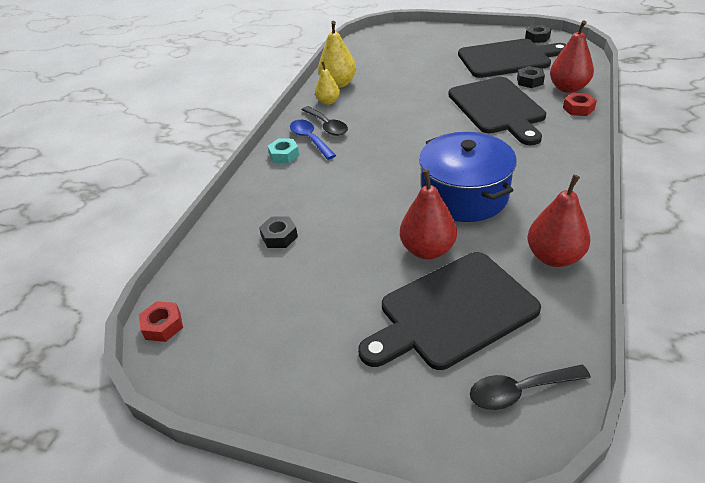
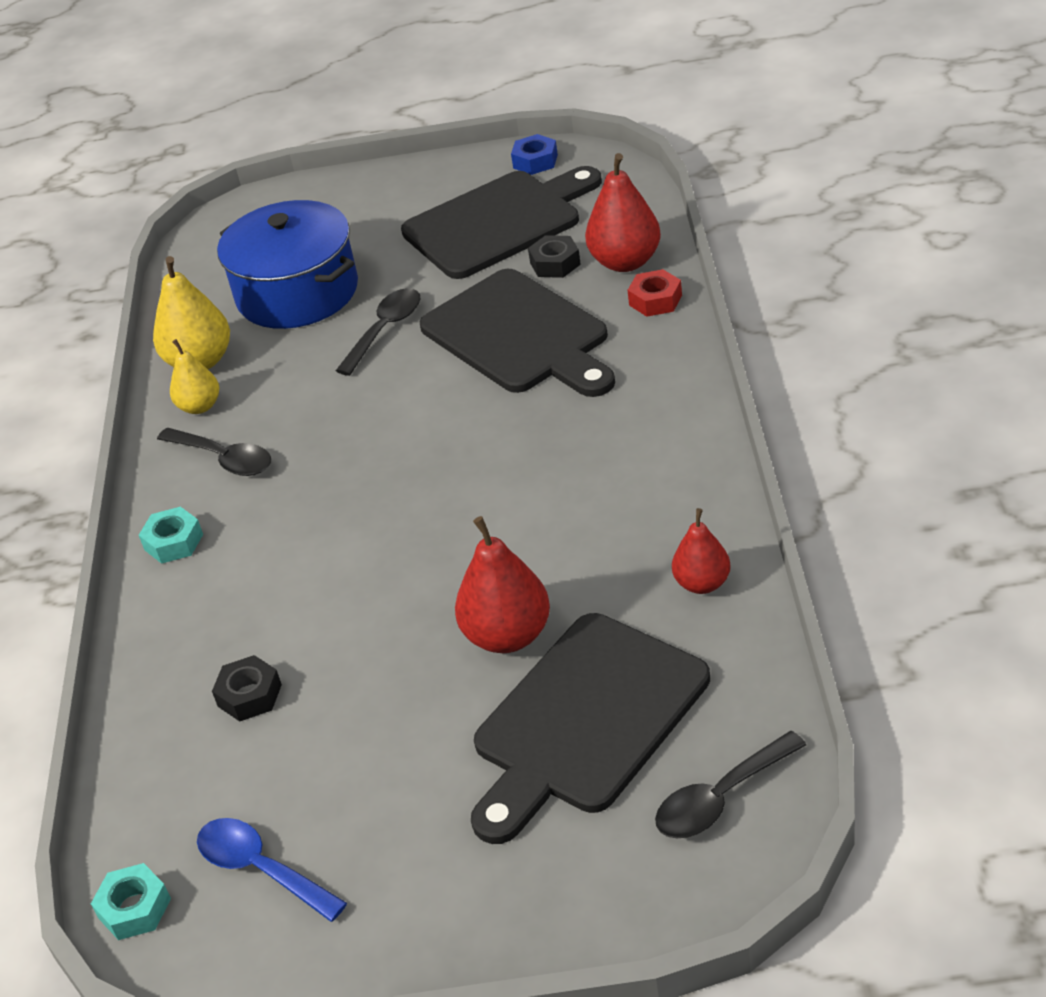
camera: 20 degrees left, 0 degrees up
red nut [139,301,183,342] -> turquoise nut [91,863,171,940]
blue spoon [290,120,336,160] -> blue spoon moved to [197,818,347,922]
blue pot [419,132,517,222] -> blue pot moved to [217,200,358,329]
black nut [525,25,551,43] -> blue nut [511,134,558,175]
red pear [527,175,591,267] -> red pear [672,508,731,594], size x0.63
none -> black spoon [336,288,421,376]

